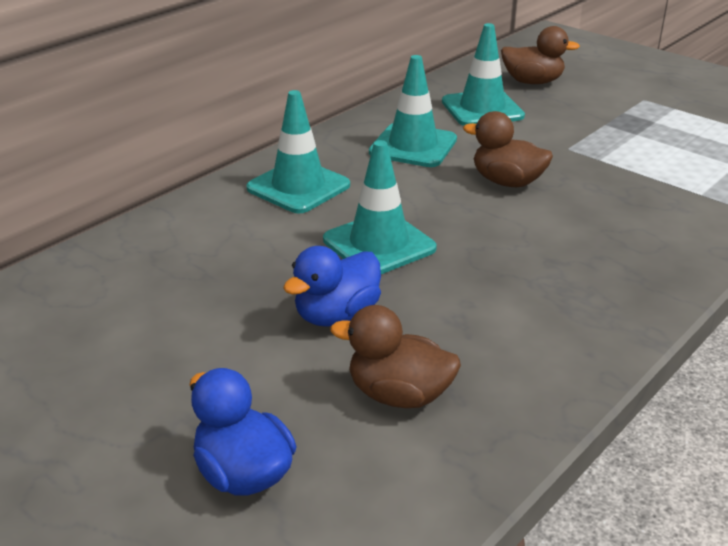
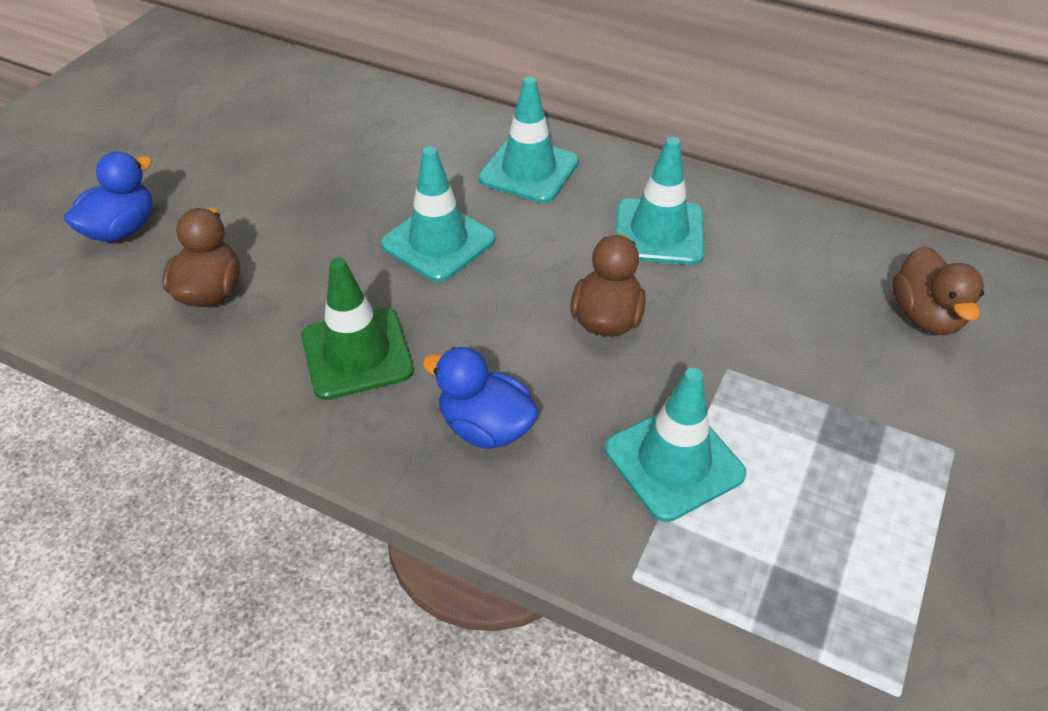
camera: 75 degrees right, 15 degrees up
blue duck [283,246,381,327] -> blue duck moved to [422,347,539,449]
turquoise traffic cone [442,23,525,126] -> turquoise traffic cone moved to [605,368,746,522]
none -> green traffic cone [301,257,414,400]

